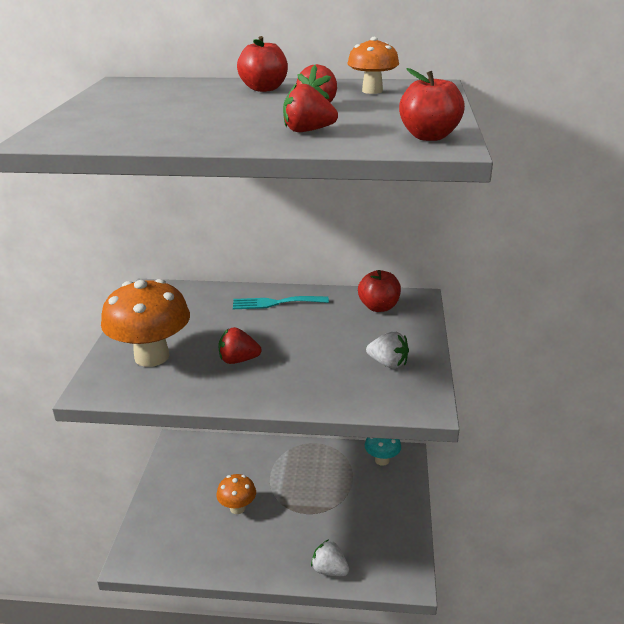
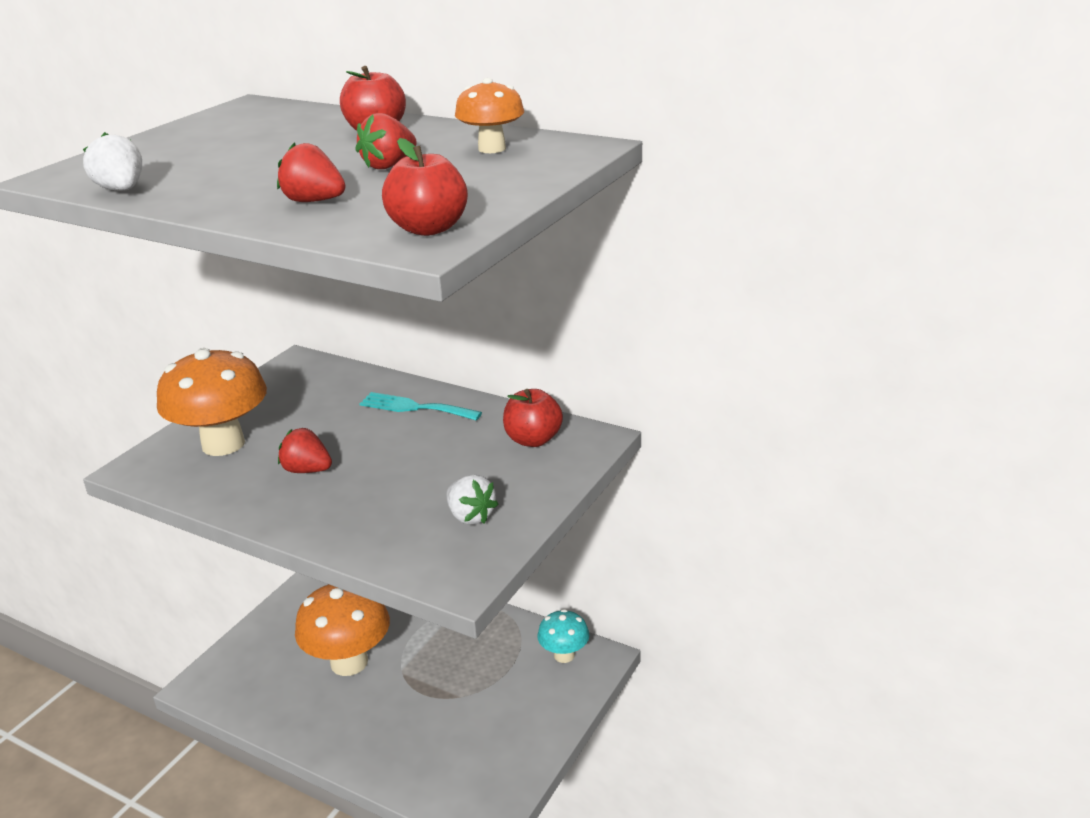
camera: 25 degrees right, 0 degrees up
orange mushroom [217,474,256,514] -> orange mushroom [295,584,390,676], size x1.80
white strawberry [311,540,349,576] -> white strawberry moved to [83,132,142,191]

